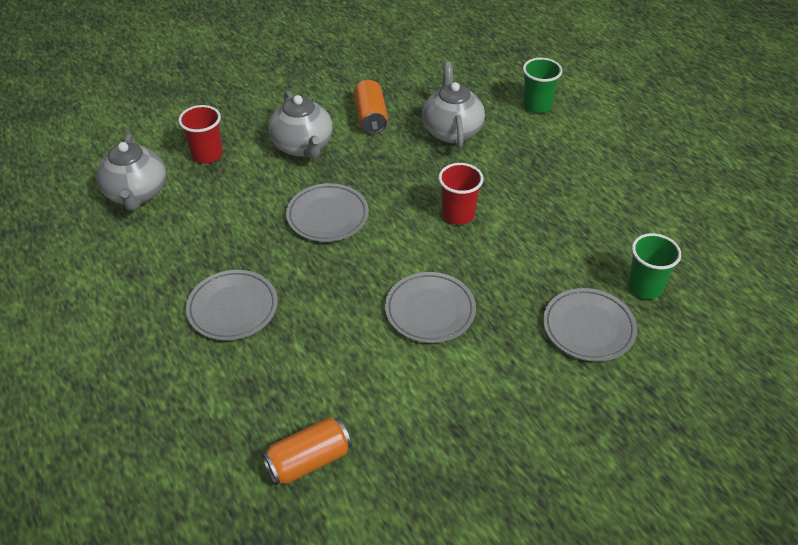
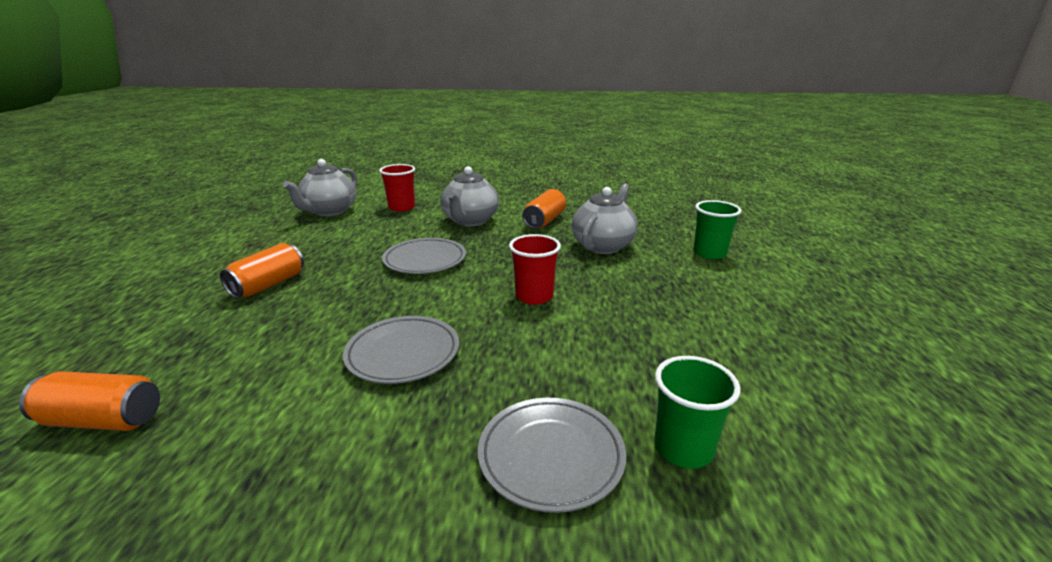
camera: 35 degrees right, 20 degrees down
grey plate [186,270,278,341] -> orange can [220,243,304,299]

